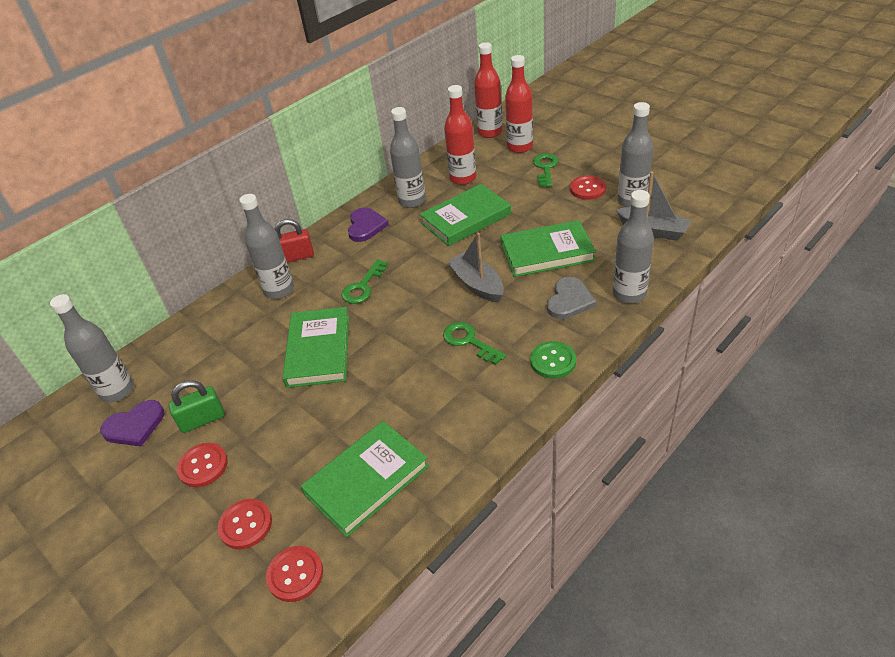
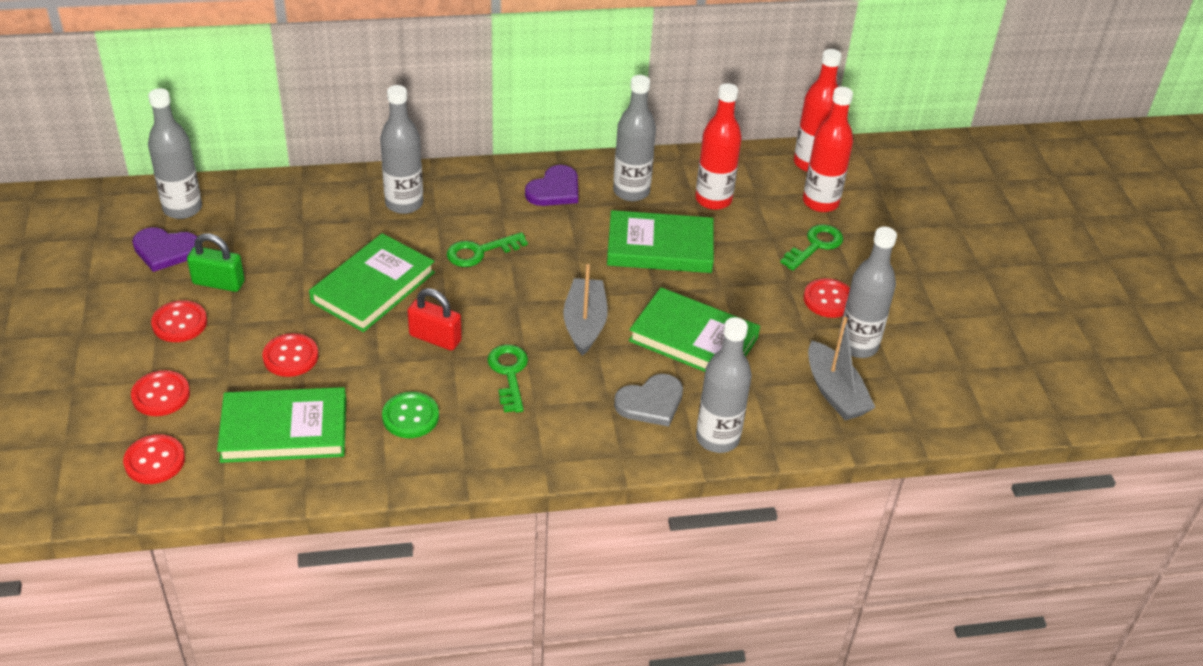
camera: 30 degrees right, 0 degrees up
red padlock [275,219,314,263] -> red padlock moved to [408,288,462,351]
green button [530,341,576,379] -> green button moved to [382,392,439,438]
none -> red button [262,333,318,377]

